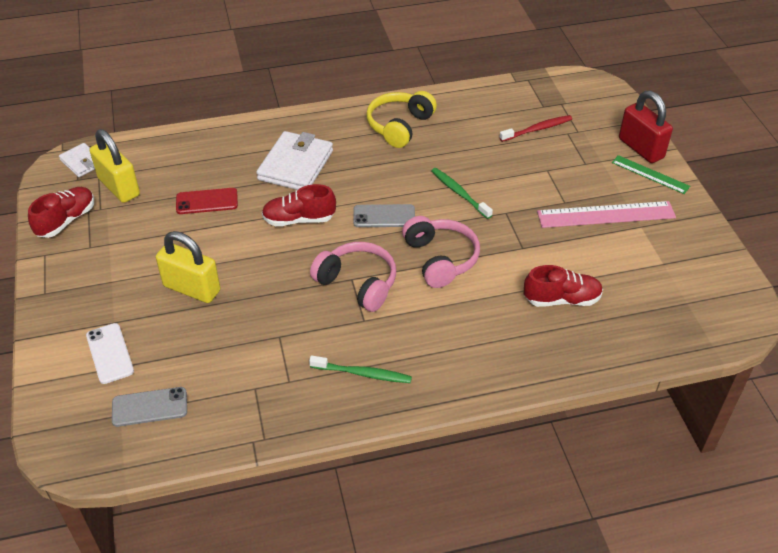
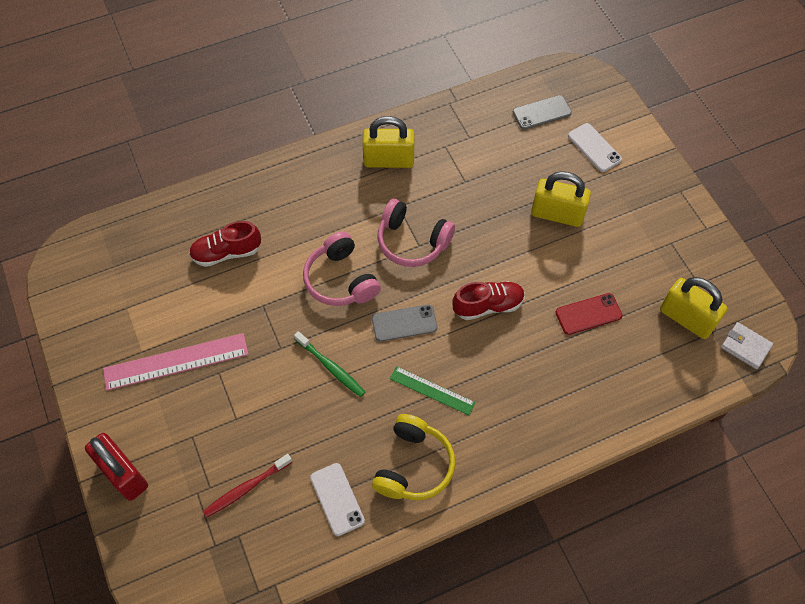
camera: 170 degrees right, 15 degrees up
red shoe [28,187,94,238] -> none
white wallet [256,131,333,190] -> none
green toothbrush [309,355,412,383] -> yellow padlock [362,116,414,168]
green ruler [612,155,690,194] -> green ruler moved to [390,366,476,415]
none -> white phone [310,463,365,536]

